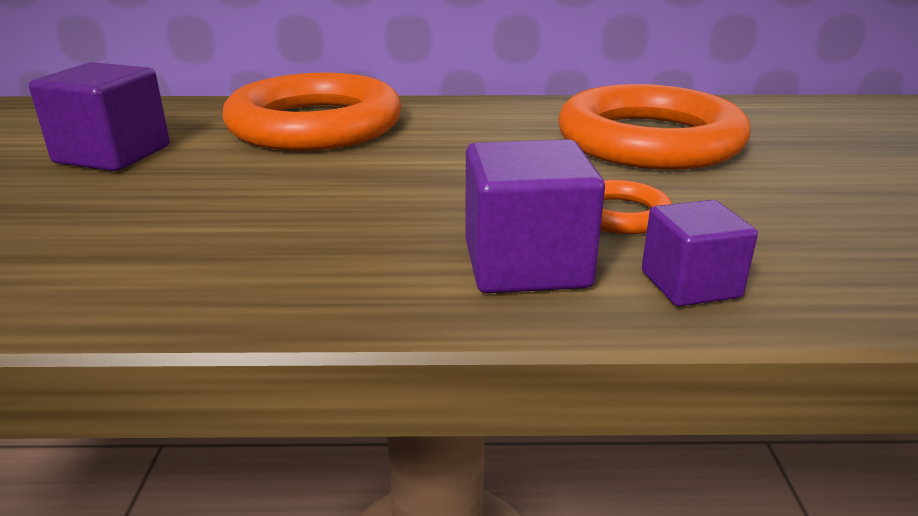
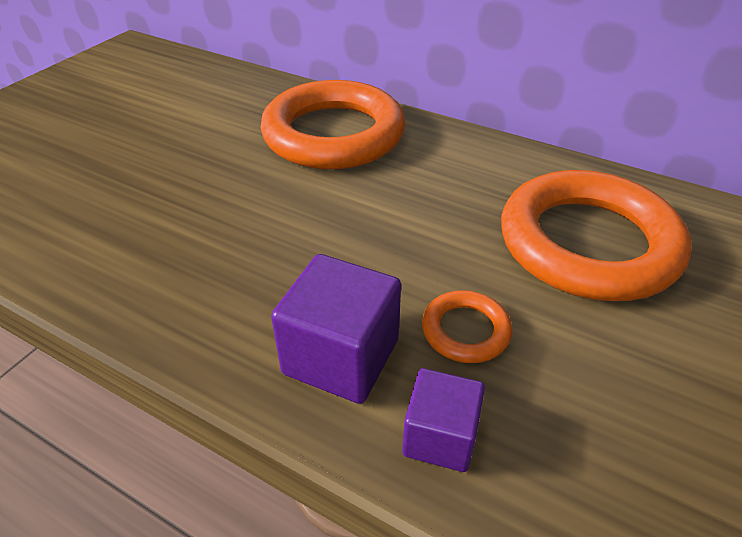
camera: 30 degrees right, 15 degrees up
purple cube [29,62,170,171] -> none

